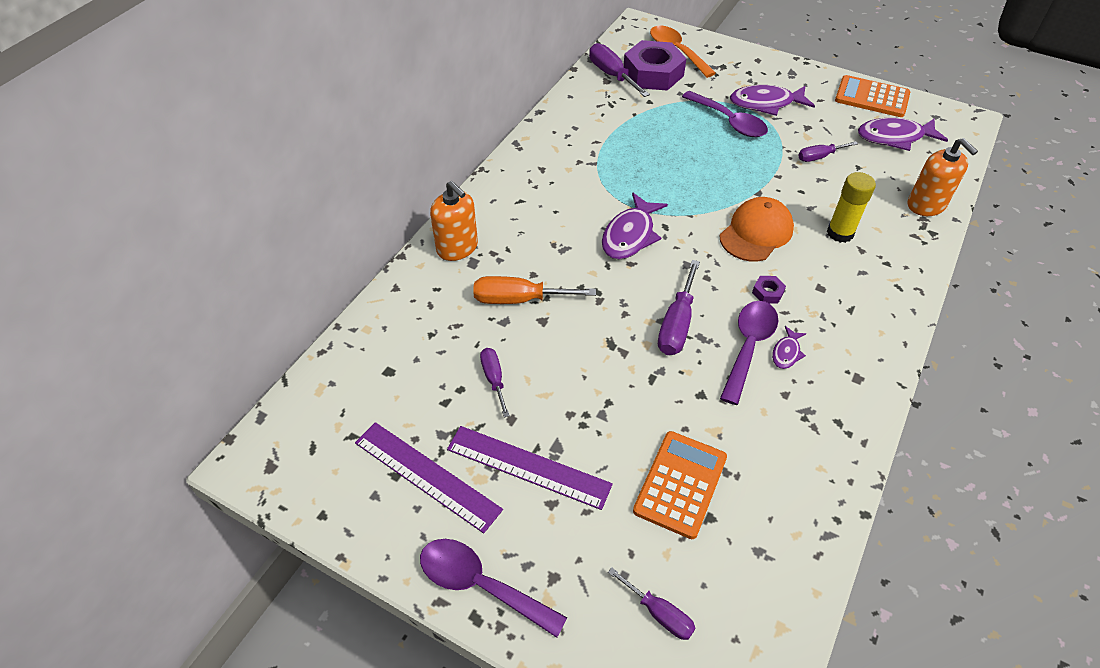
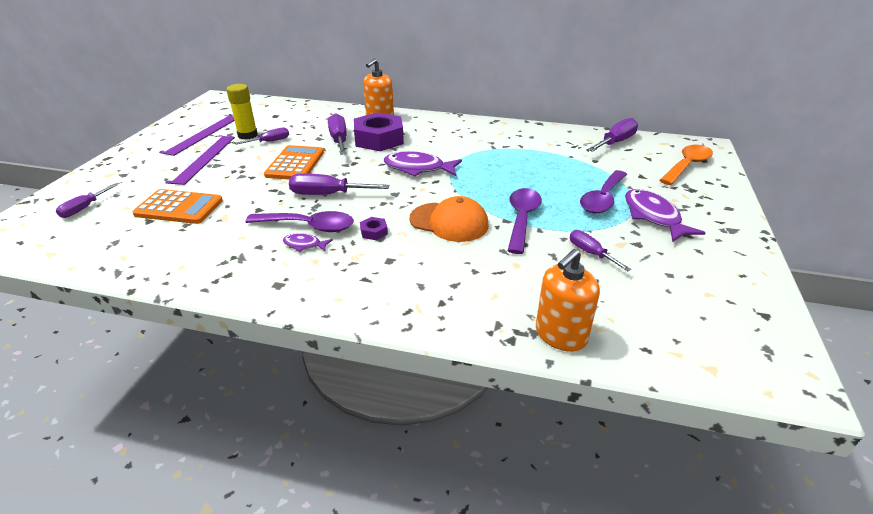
camera: 75 degrees right, 15 degrees down
purple spoon [420,539,567,638] -> purple spoon moved to [507,188,542,254]
orange screwdriver [473,276,596,304] -> purple screwdriver [328,113,347,155]
purple nut [623,40,687,91] -> purple nut moved to [354,112,404,151]
yellow glue stick [827,172,876,243] -> yellow glue stick moved to [226,84,258,140]
orange calculator [835,75,910,117] -> orange calculator moved to [264,145,324,179]
purple fish [858,118,948,151] -> none

